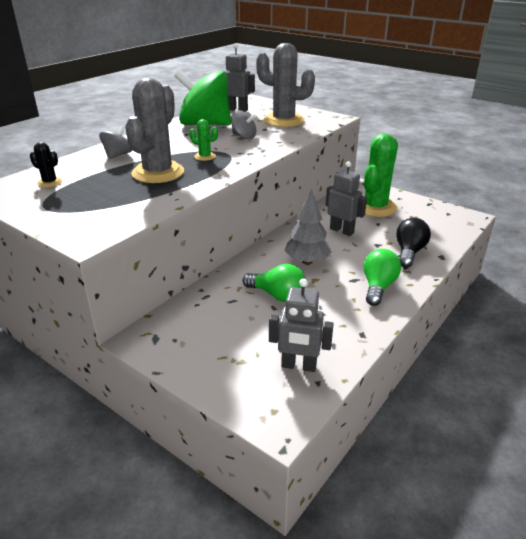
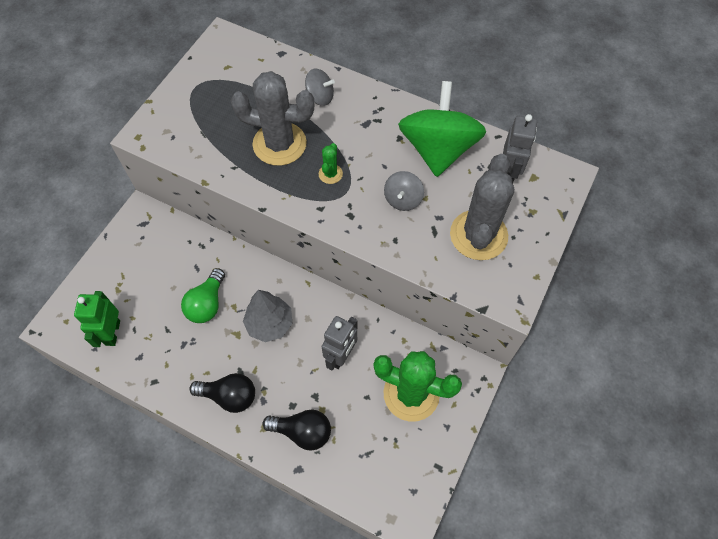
camera: 80 degrees right, 30 degrees up
black cactus [30,142,62,187] -> none
grey robot [269,279,334,372] -> green robot [74,291,120,347]
green light bulb [364,249,401,306] -> black light bulb [189,373,255,413]

